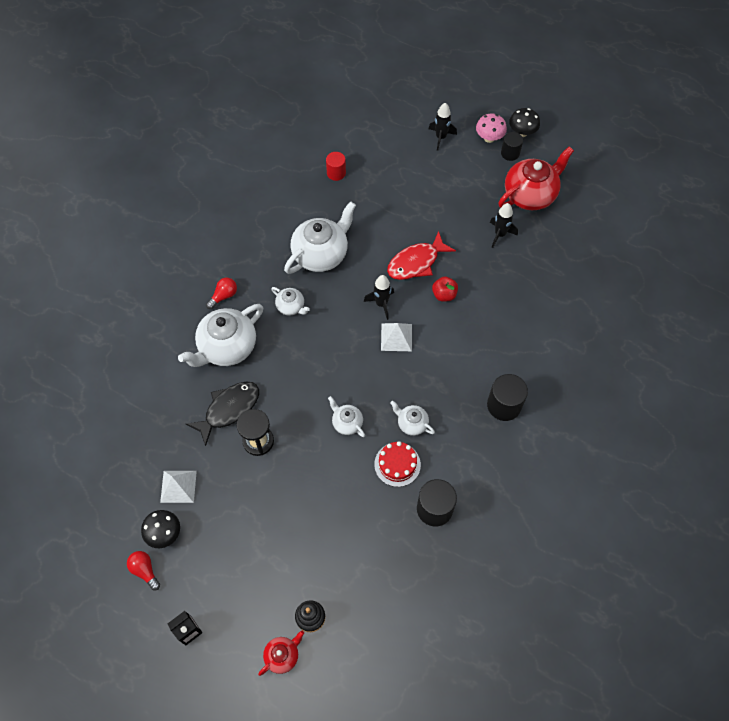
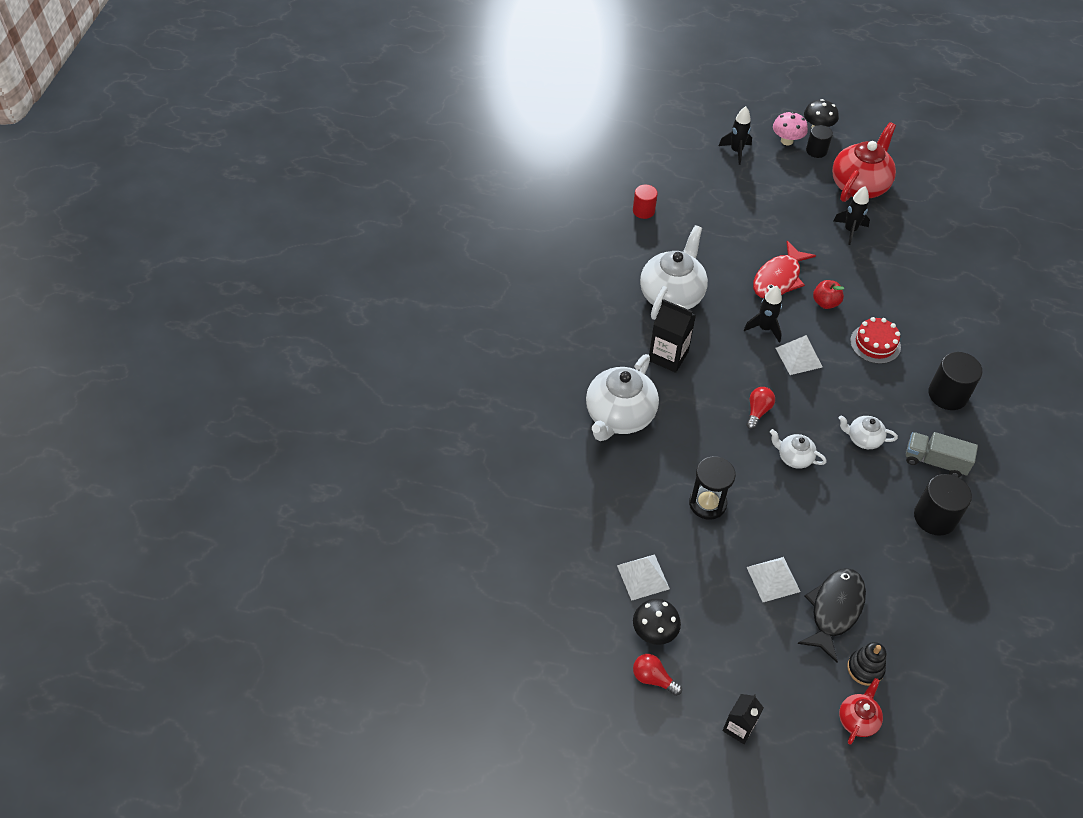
camera: 20 degrees left, 10 degrees down
black fish [186,382,259,446] -> black fish moved to [798,568,866,662]
red light bulb [206,278,237,309] -> red light bulb moved to [746,387,775,430]
white teapot [271,287,310,316] -> black carton [649,299,696,373]
red cake [374,441,421,487] -> red cake moved to [850,317,901,364]
none -> white pyramid [747,557,800,602]
none -> grey truck [906,432,978,477]

